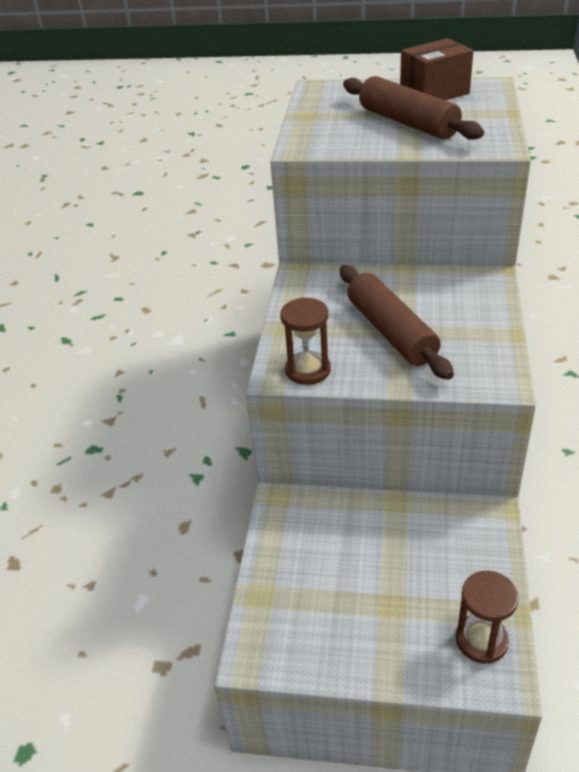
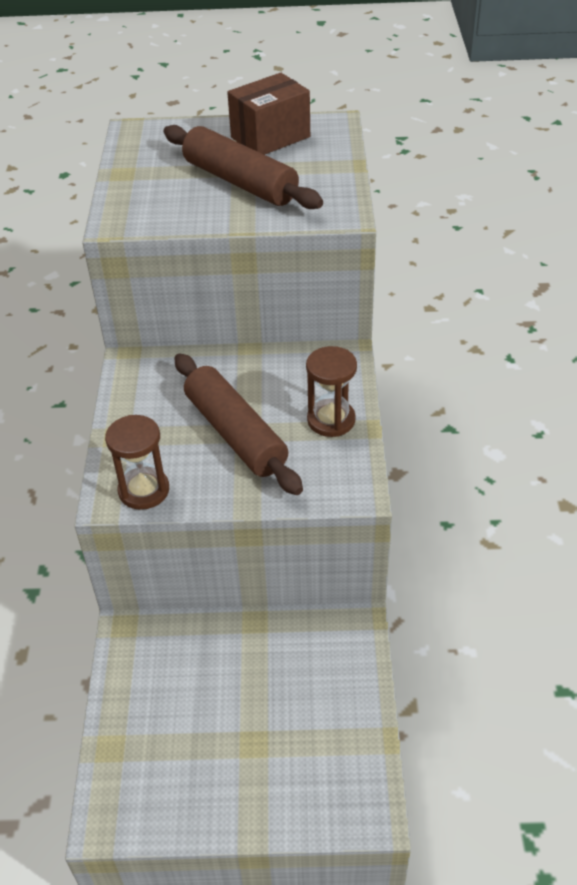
camera: 10 degrees left, 5 degrees up
brown hourglass [456,571,519,664] -> brown hourglass moved to [306,346,357,437]

